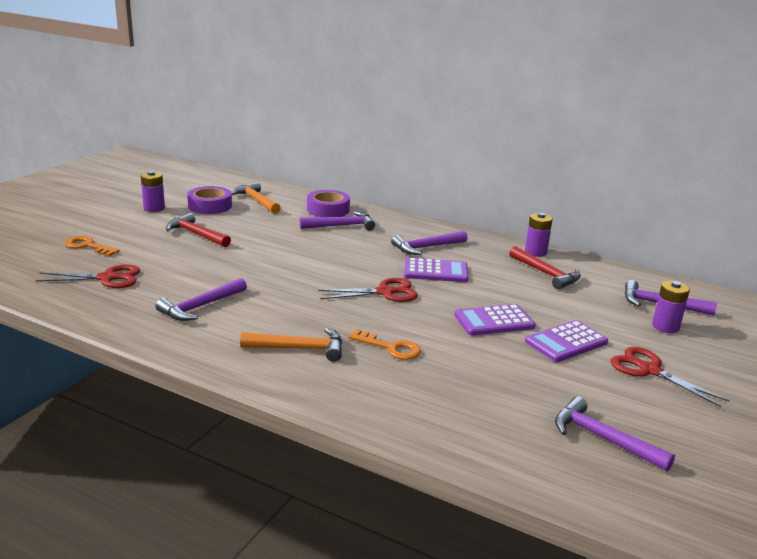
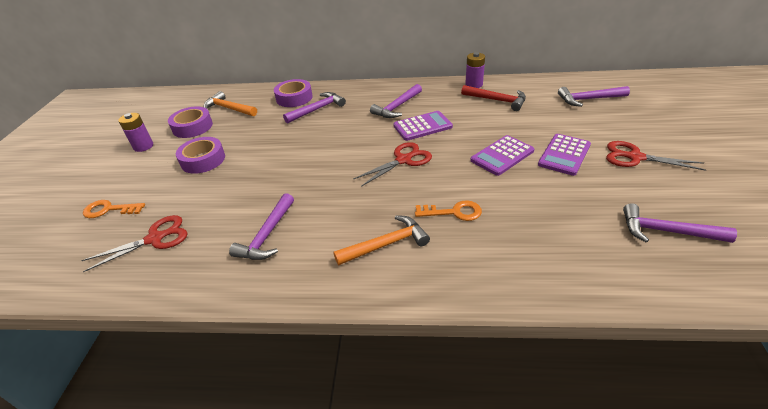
camera: 20 degrees left, 15 degrees up
red hammer [166,213,231,247] -> purple tape [176,137,225,174]
purple battery [652,281,690,333] -> none

